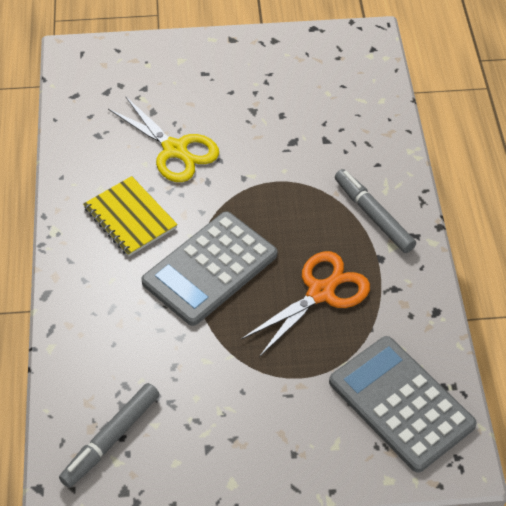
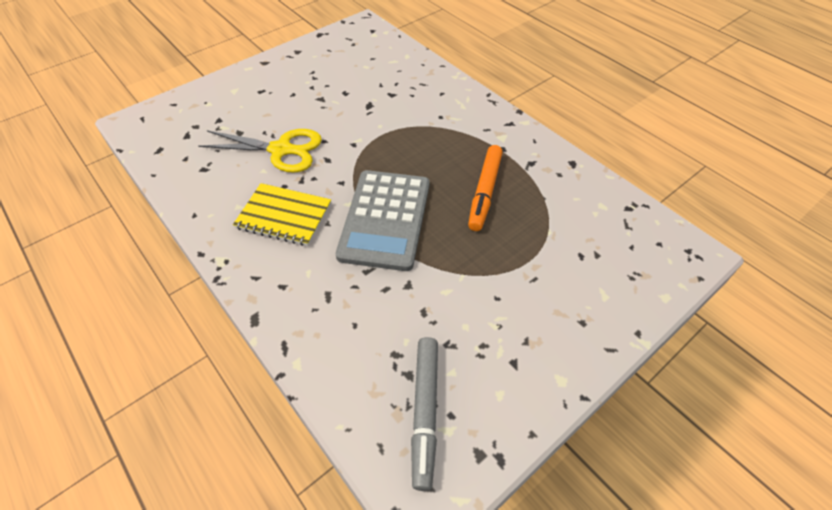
camera: 35 degrees left, 0 degrees up
orange scissors [241,251,370,357] -> orange marker [468,145,503,231]
grey calculator [329,336,477,473] -> none
grey marker [335,169,416,253] -> none

